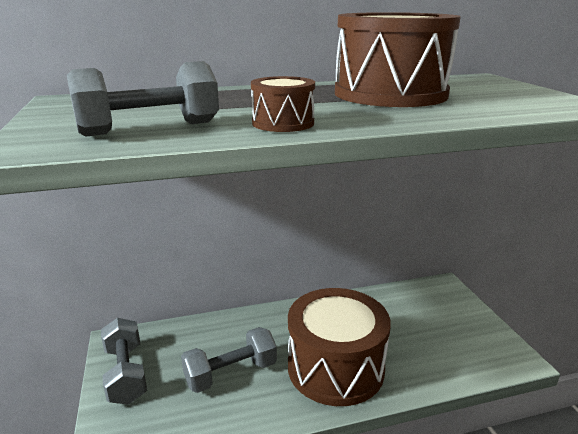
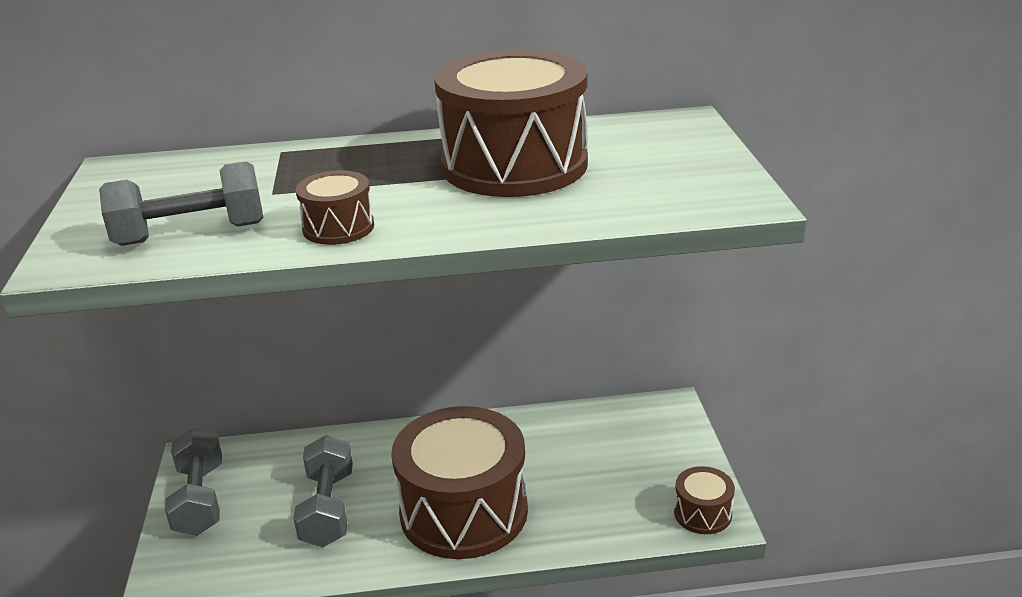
camera: 10 degrees right, 5 degrees up
grey dumbbell [181,327,277,393] -> grey dumbbell turned 75 degrees counterclockwise [293,435,353,547]
none -> brown drum [674,466,735,534]

